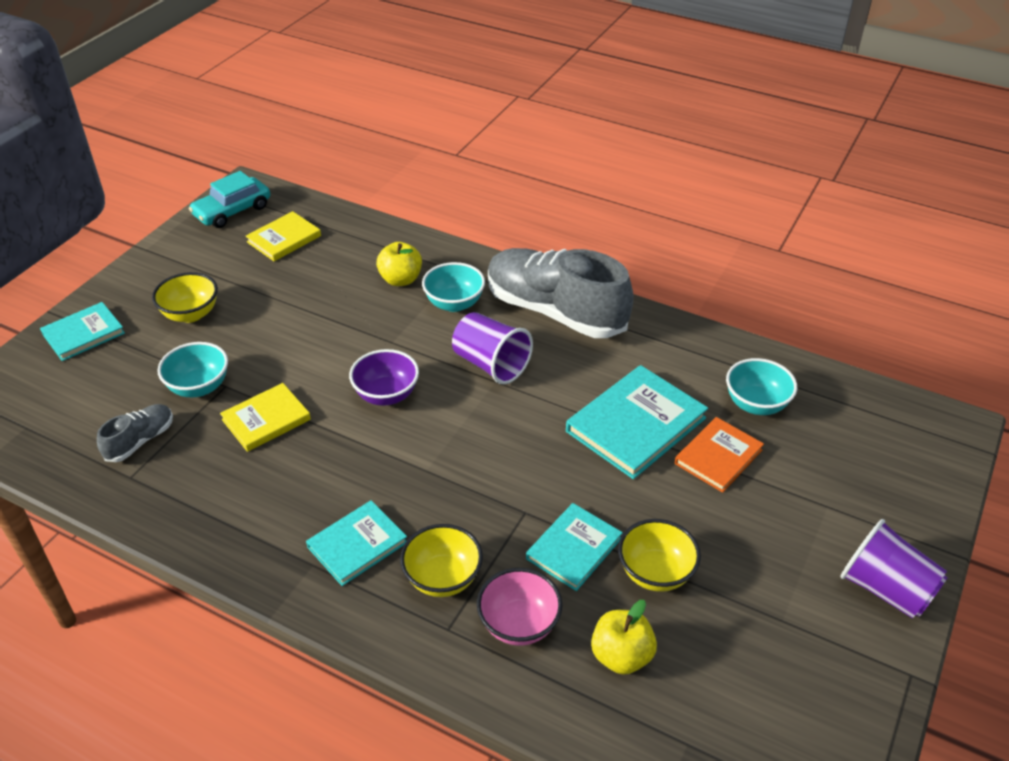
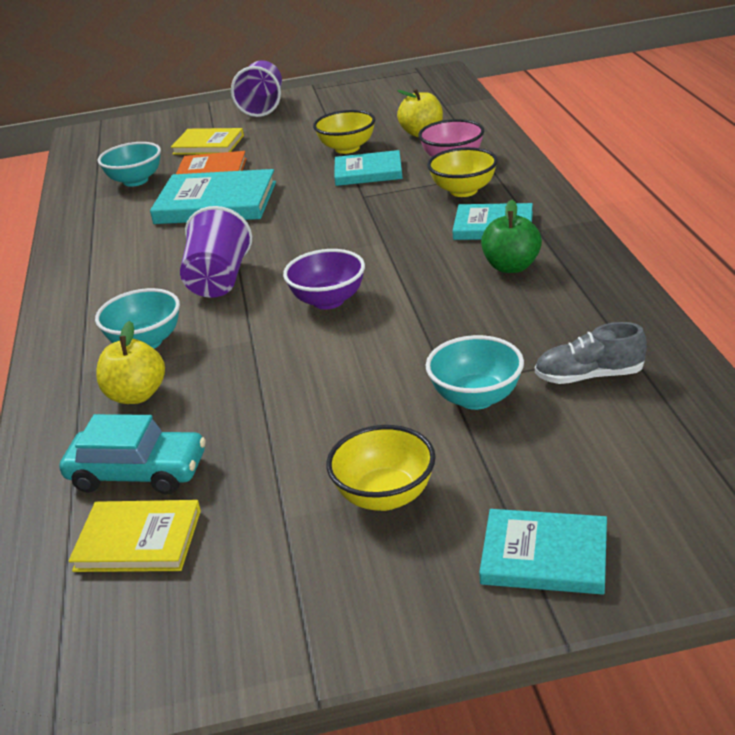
camera: 125 degrees left, 10 degrees down
turquoise car [189,171,270,228] -> turquoise car moved to [60,414,206,495]
yellow book [220,383,311,452] -> yellow book moved to [171,128,244,155]
grey shoe [488,248,634,338] -> none
none -> green apple [481,200,542,273]

